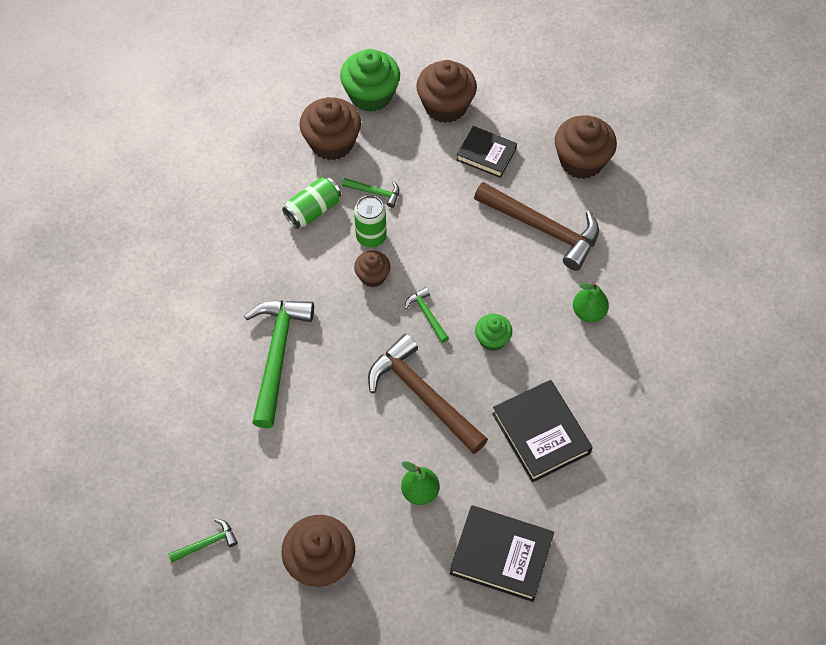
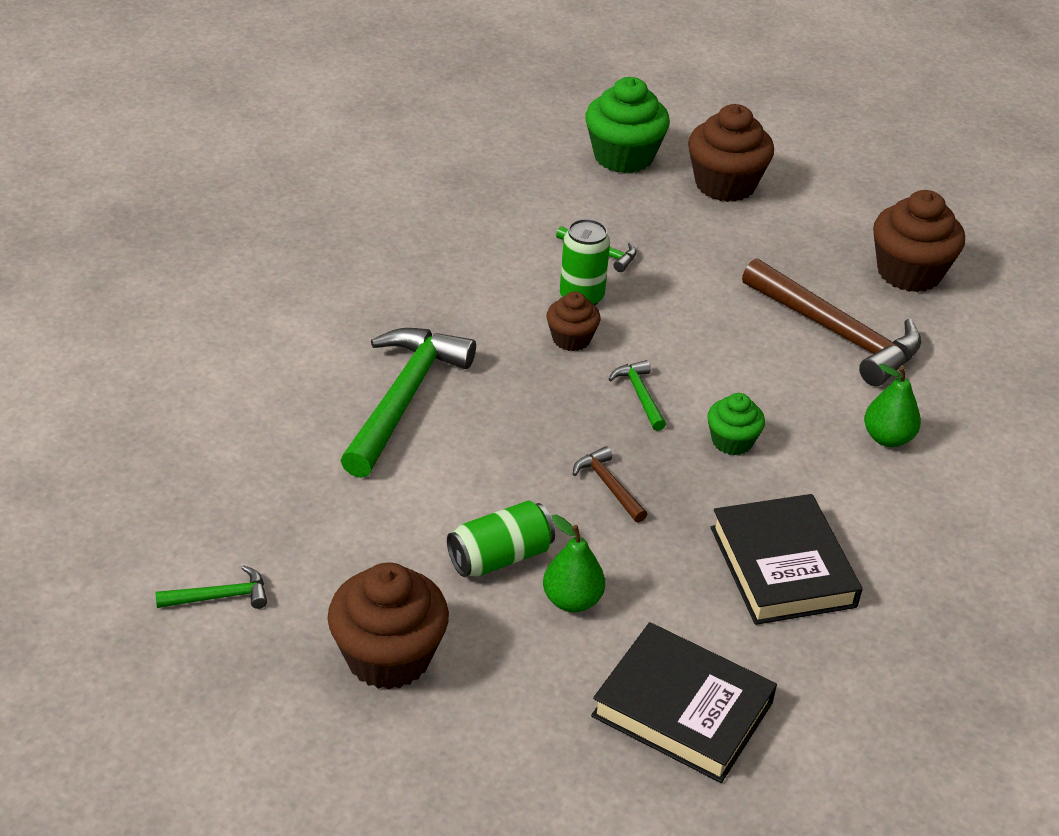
camera: 10 degrees right, 20 degrees down
green can [282,177,341,229] -> green can moved to [447,500,555,577]
brown cupcake [299,97,361,160] -> none
brown hammer [368,334,488,454] -> brown hammer [573,446,647,523], size x0.45
black book [457,126,517,178] -> none

